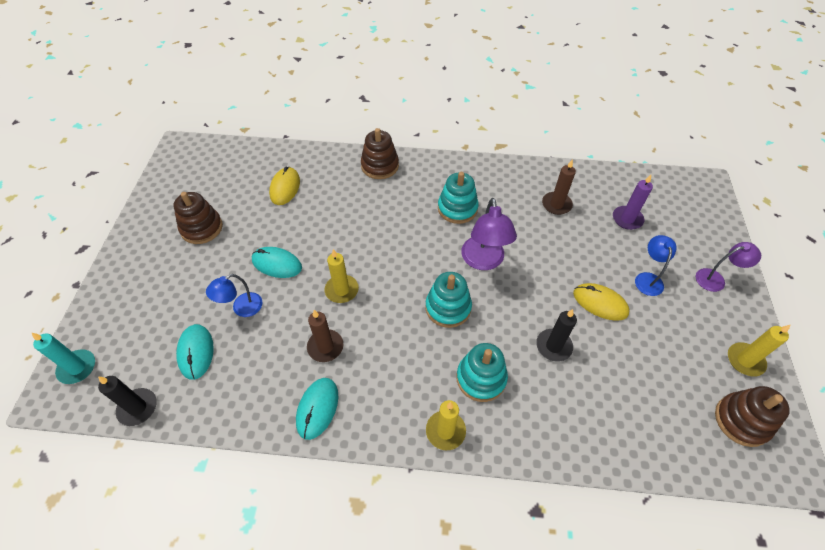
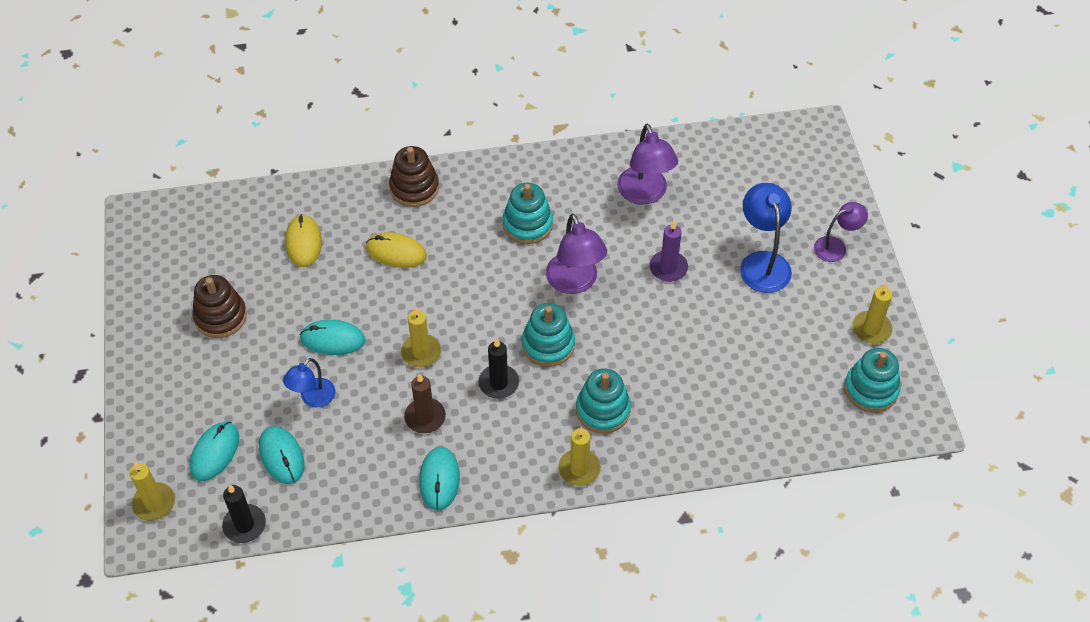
camera: 15 degrees left, 0 degrees up
turquoise candle [32,333,95,384] -> yellow candle [129,462,175,521]
black candle [536,309,577,362] -> black candle moved to [478,338,519,399]
brown candle [542,160,576,215] -> purple lamp [617,124,678,205]
yellow mouse [573,283,630,321] -> yellow mouse moved to [366,232,427,268]
purple candle [613,175,653,230] -> purple candle moved to [649,221,688,282]
blue lamp [635,235,677,296] -> blue lamp [740,183,792,293], size x1.58
brown stacking toy [715,386,790,447] -> turquoise stacking toy [844,348,900,413]
none -> turquoise mouse [190,422,239,481]

